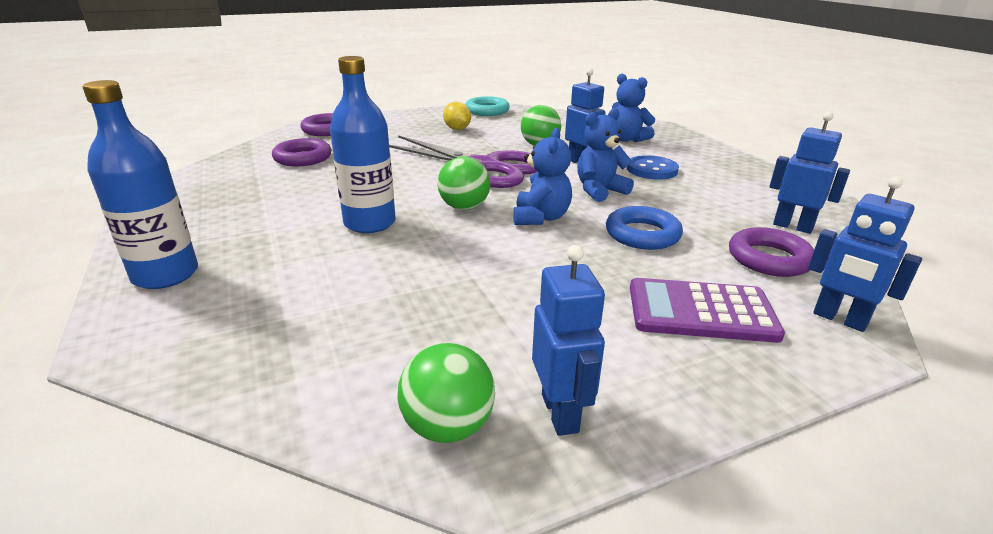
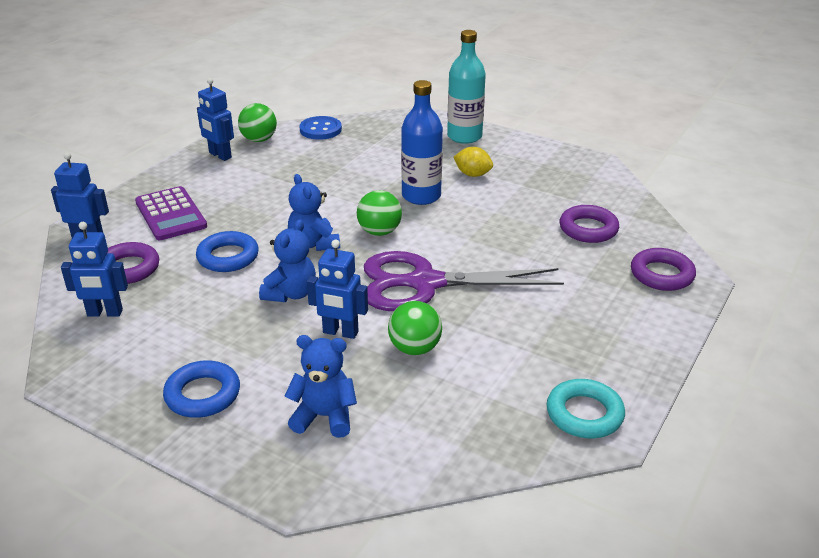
camera: 145 degrees right, 5 degrees up
blue bottle [83,80,198,289] -> turquoise bottle [447,30,486,144]
yellow lemon [443,102,471,130] -> yellow lemon moved to [454,147,493,177]
blue button [627,155,679,180] -> blue button moved to [299,116,342,140]
purple calculator [630,278,785,343] -> purple calculator turned 90 degrees clockwise [135,186,207,240]
none -> blue ring [163,360,240,418]

